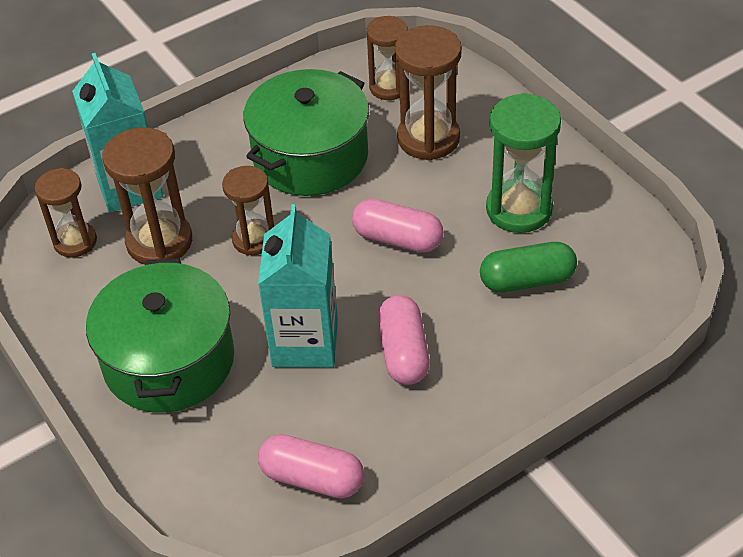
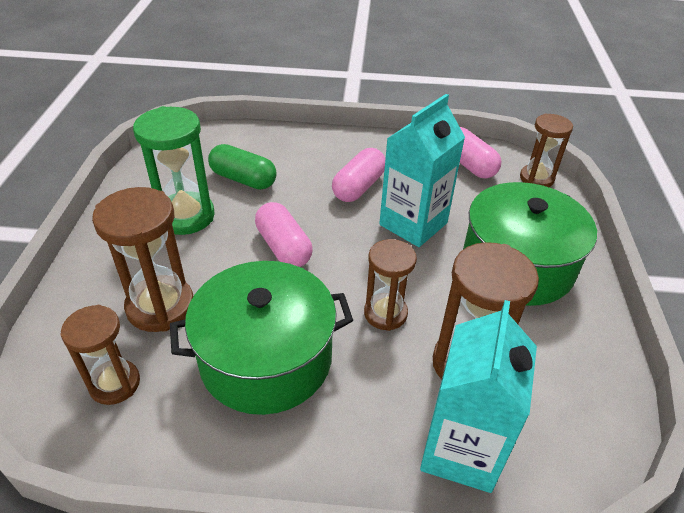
camera: 145 degrees left, 5 degrees down
brown hourglass [35,168,97,258] -> brown hourglass moved to [520,114,573,187]

